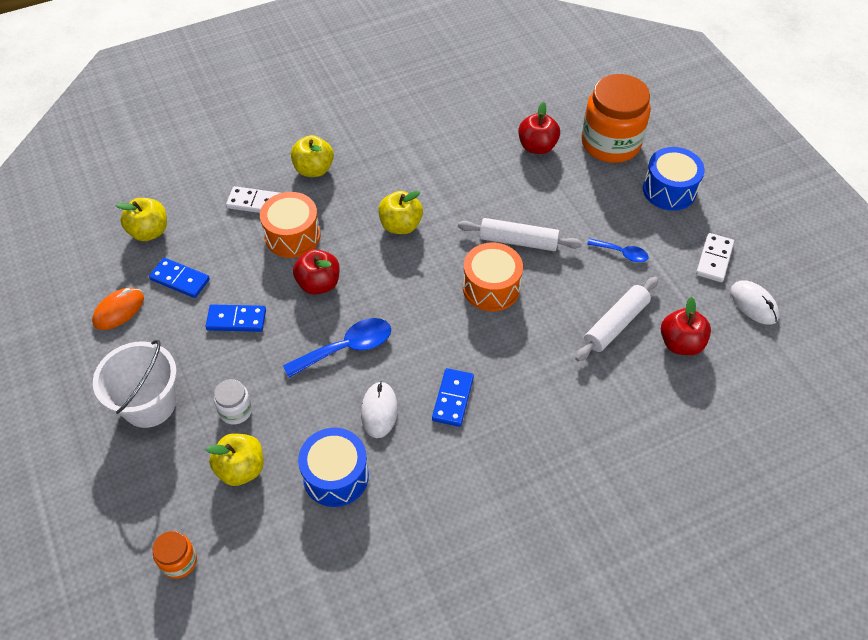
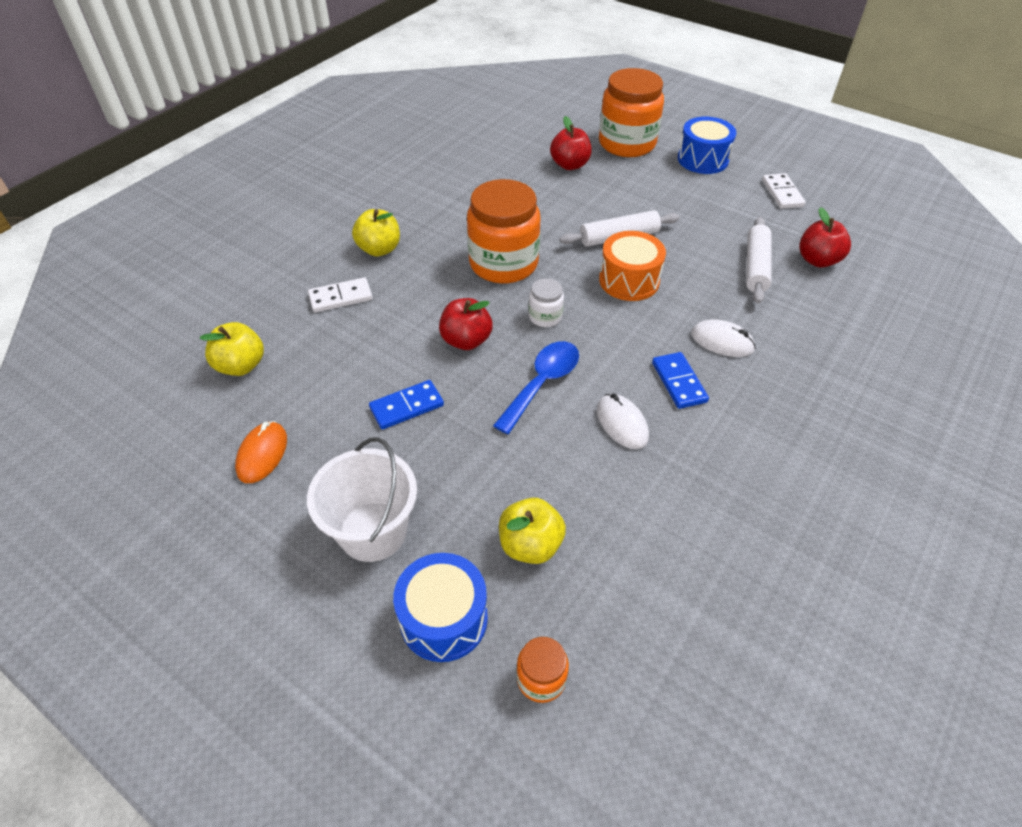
camera: 30 degrees left, 5 degrees down
blue domino [149,258,210,298] -> none
white jar [214,379,252,424] -> white jar moved to [528,278,564,327]
orange drum [260,192,321,258] -> none
blue drum [298,428,369,507] -> blue drum moved to [393,553,488,662]
yellow apple [378,191,423,234] -> orange jar [467,179,540,283]
blue spoon [587,239,649,262] -> none
white mouse [730,280,779,325] -> white mouse moved to [691,319,756,357]

